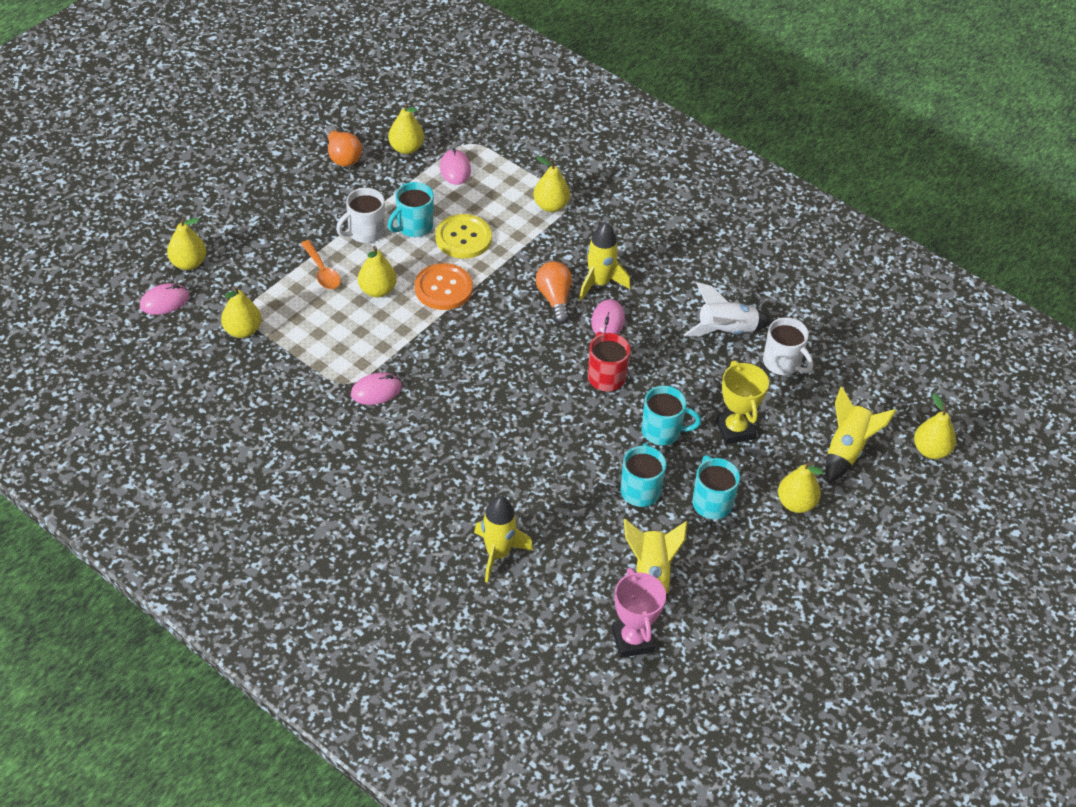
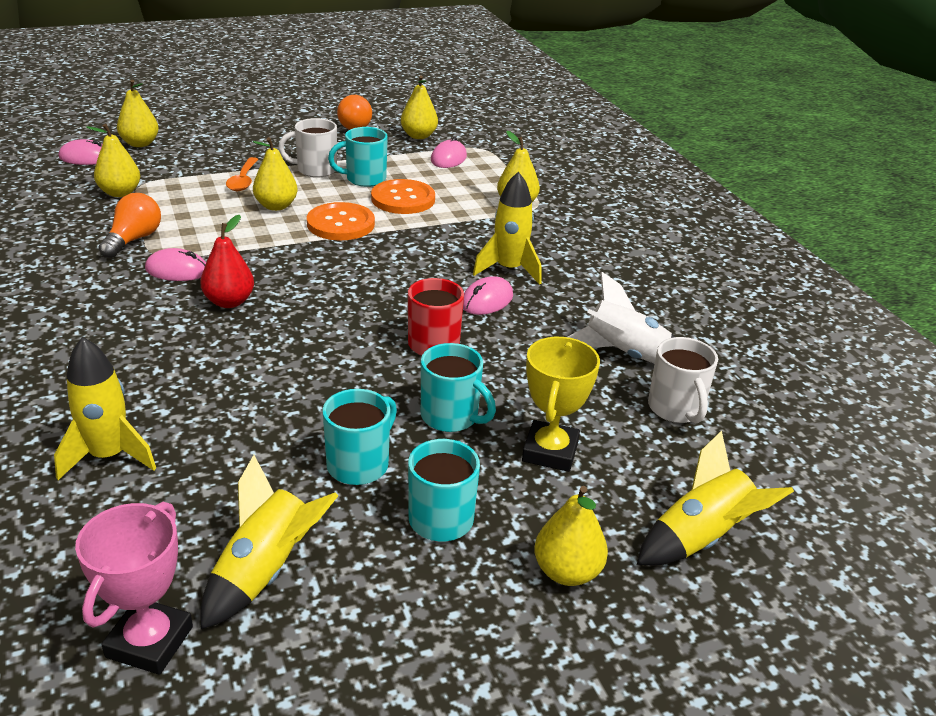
camera: 30 degrees right, 15 degrees down
yellow button [435,214,492,259] -> orange button [371,179,435,214]
orange light bulb [536,261,572,324] -> orange light bulb moved to [98,193,161,258]
yellow pear [914,393,956,459] -> none
none -> red pear [200,215,254,308]

